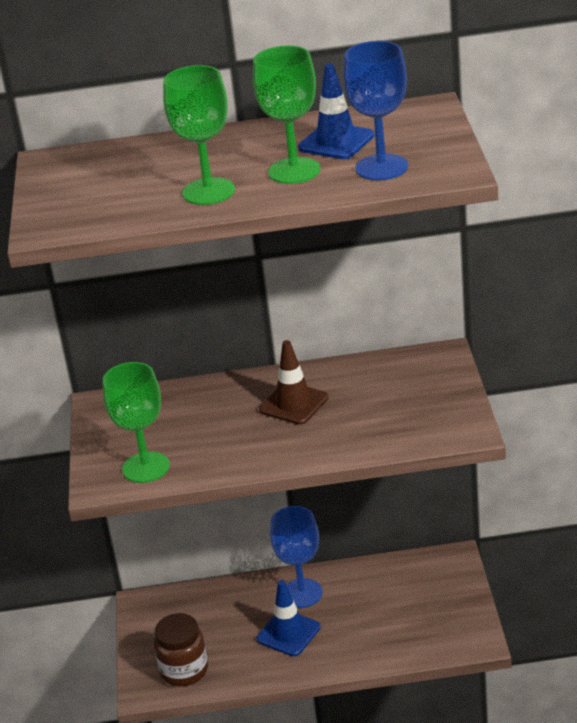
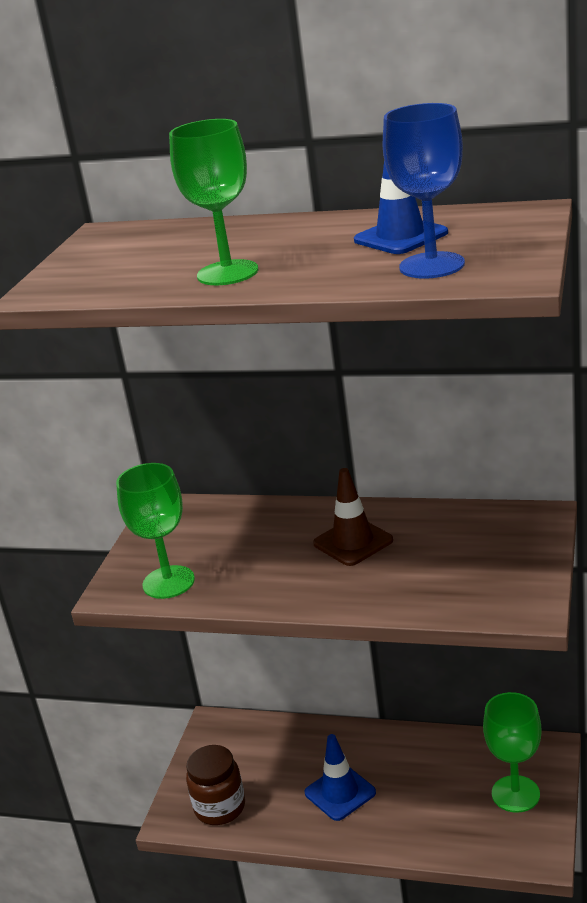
camera: 20 degrees right, 5 degrees down
green goblet [253,45,320,184] -> green goblet moved to [483,692,541,813]
blue goblet [270,506,323,608] -> none

